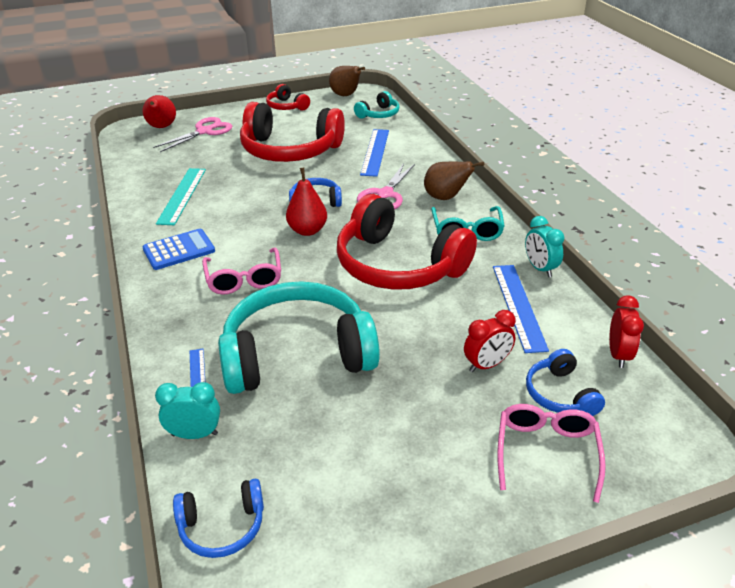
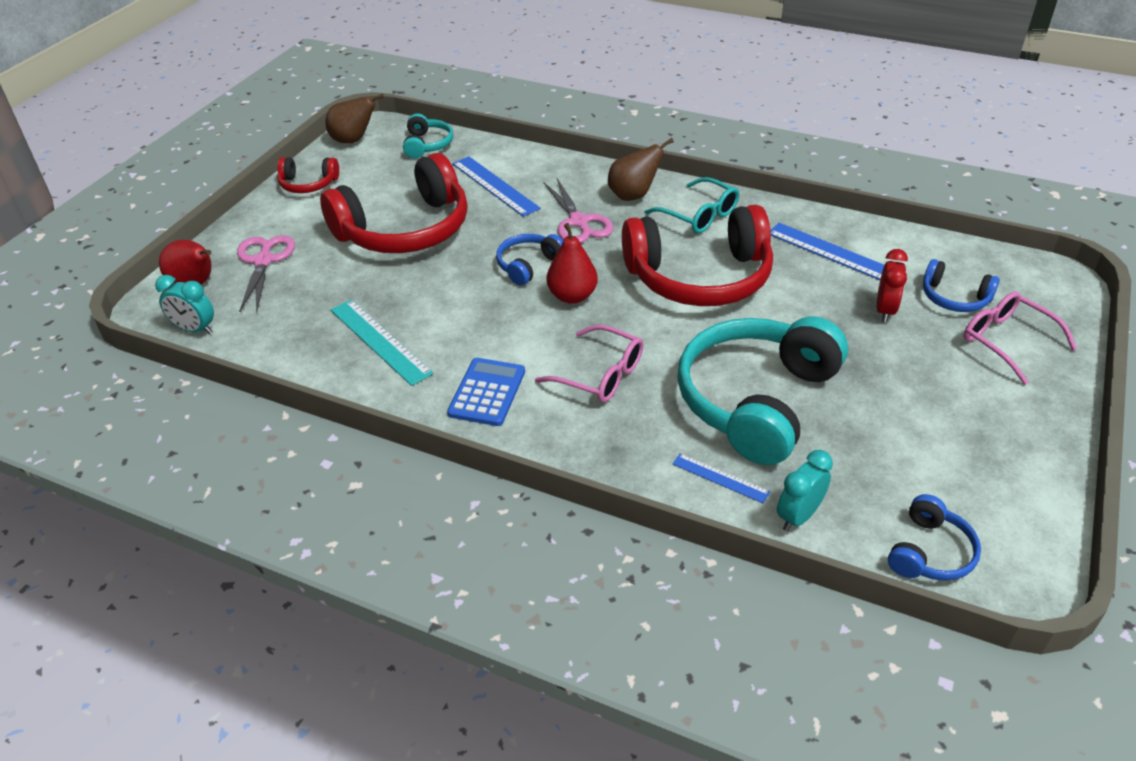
camera: 45 degrees left, 5 degrees up
turquoise clock [525,216,565,277] -> turquoise clock moved to [155,275,214,334]
red clock [609,295,644,368] -> none

